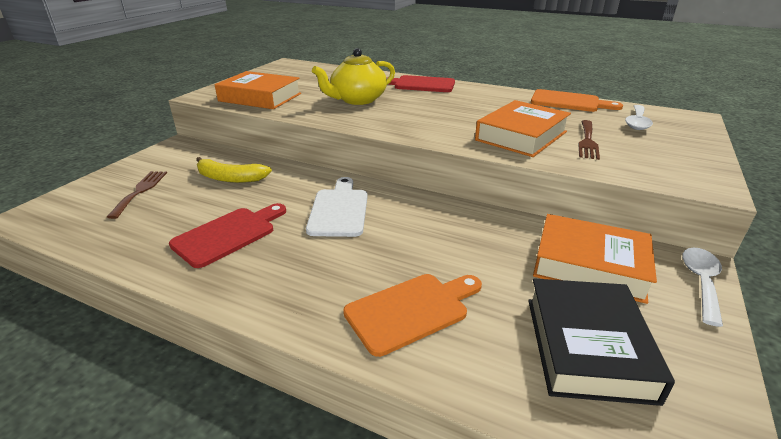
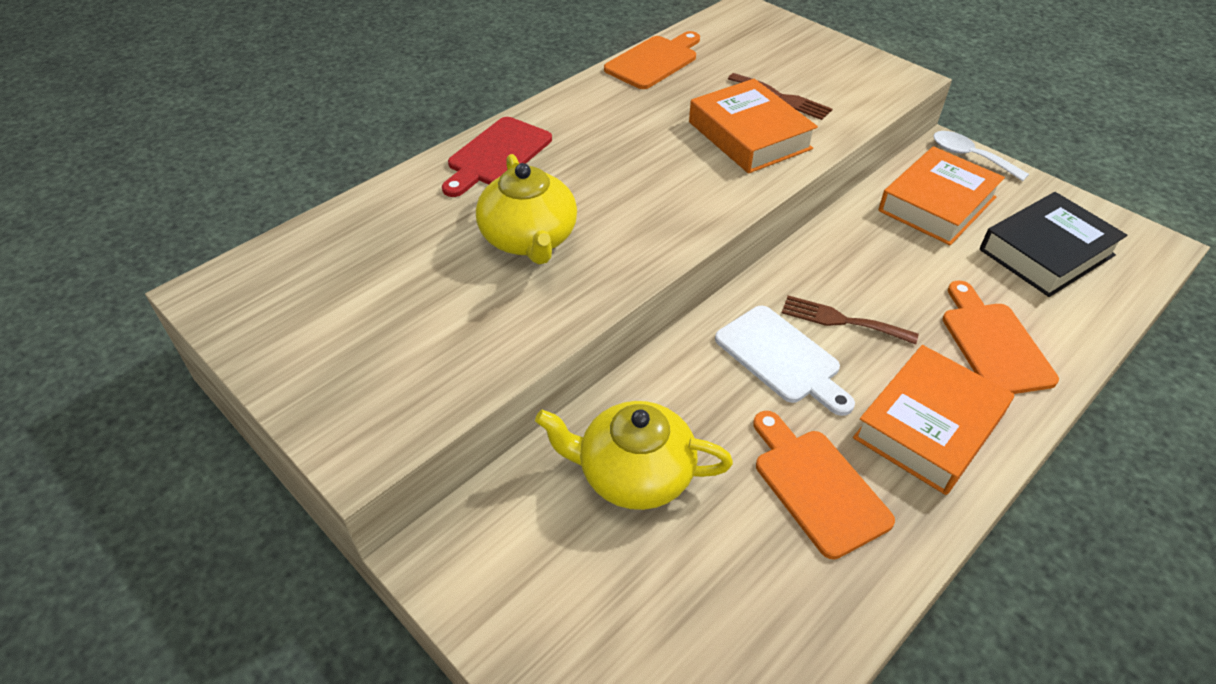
camera: 70 degrees left, 15 degrees up
brown fork [107,171,167,219] -> brown fork moved to [782,295,919,345]
red cutting board [169,203,286,268] -> orange cutting board [753,411,895,559]
yellow banana [196,157,272,183] -> yellow teapot [535,401,733,510]
orange book [215,71,301,109] -> orange book moved to [853,345,1014,495]
white cutting board [306,177,368,237] -> white cutting board turned 150 degrees counterclockwise [715,306,855,416]
black book [528,279,675,406] -> black book turned 60 degrees counterclockwise [980,192,1127,297]
white spoon [625,105,653,130] -> none

